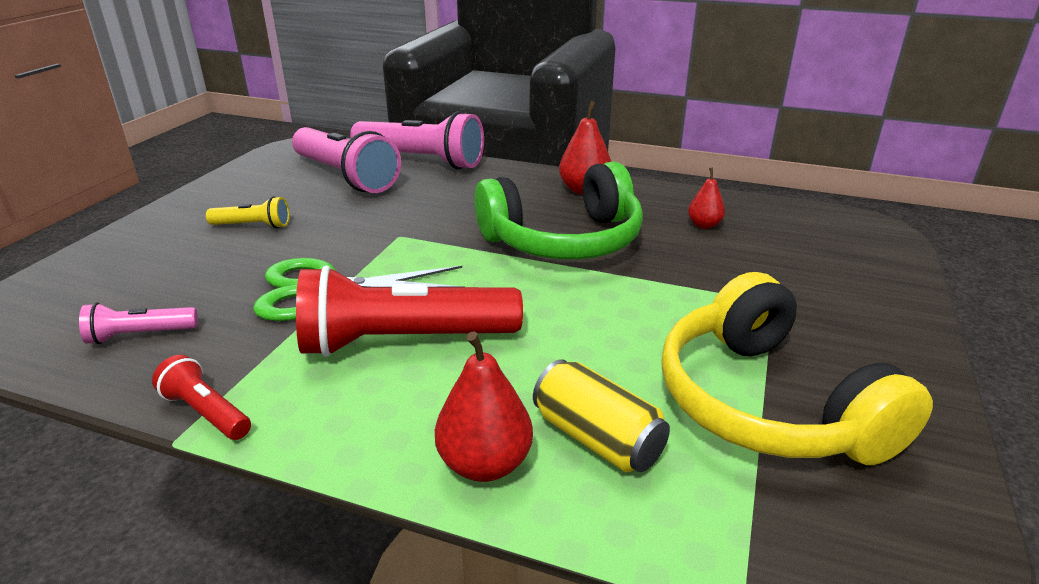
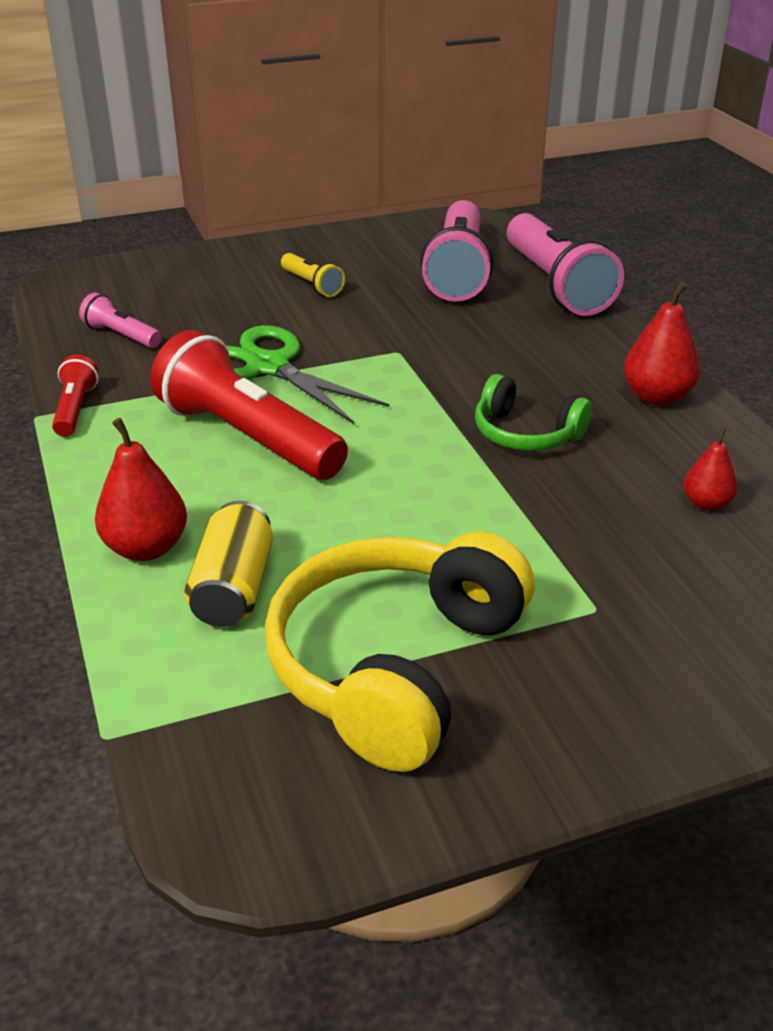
camera: 50 degrees right, 5 degrees up
green headphones [475,161,643,260] -> green headphones [475,374,592,451], size x0.54

